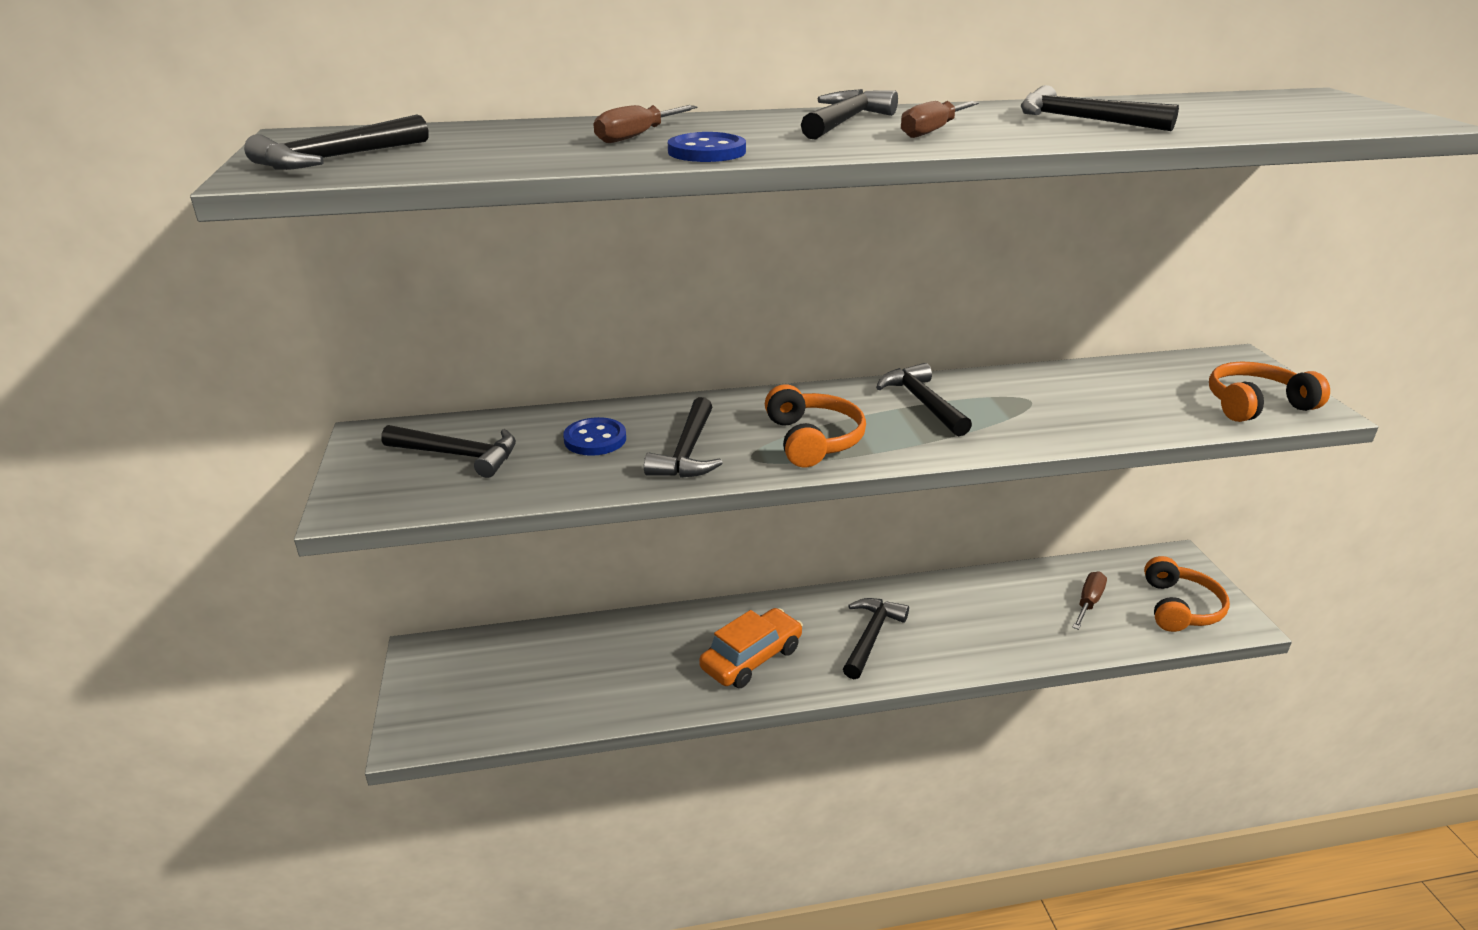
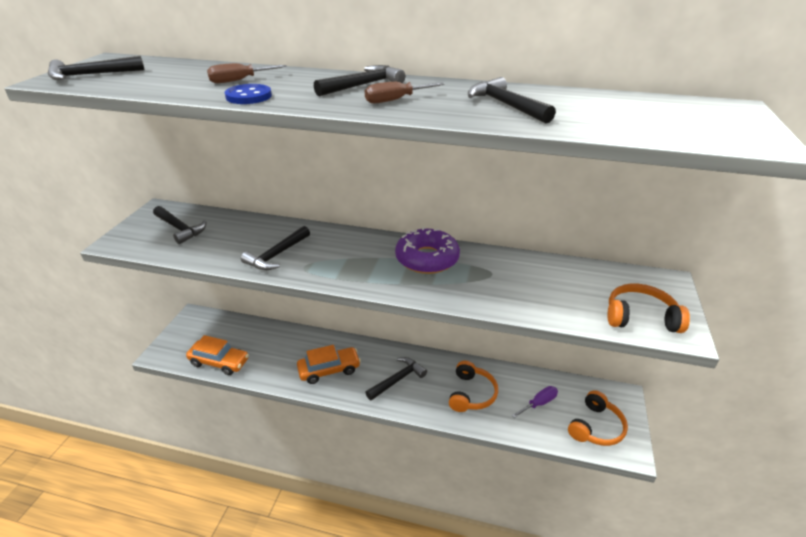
camera: 25 degrees right, 5 degrees up
blue button [563,417,626,456] -> none
orange headphones [765,384,866,467] -> orange headphones moved to [449,361,498,412]
black hammer [876,363,972,436] -> purple donut [395,227,460,274]
brown screwdriver [1072,571,1107,630] -> purple screwdriver [512,386,558,418]
none -> orange car [186,335,249,375]

